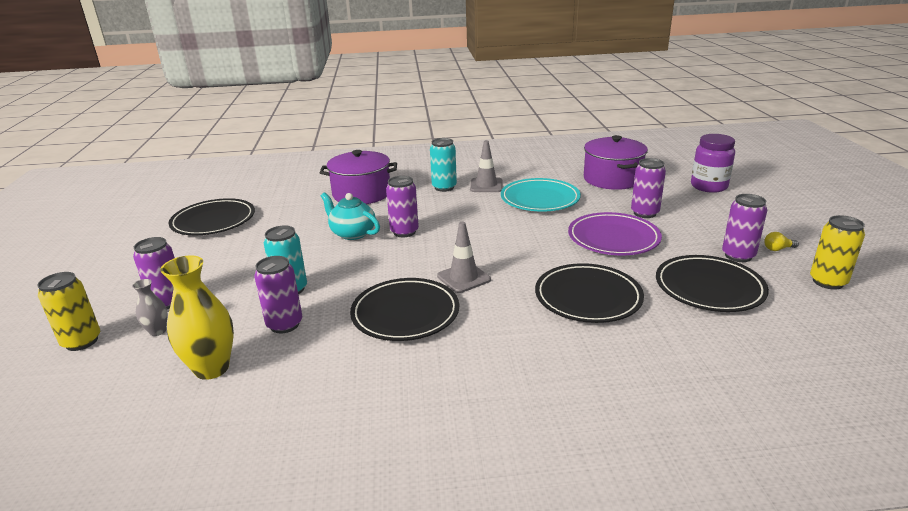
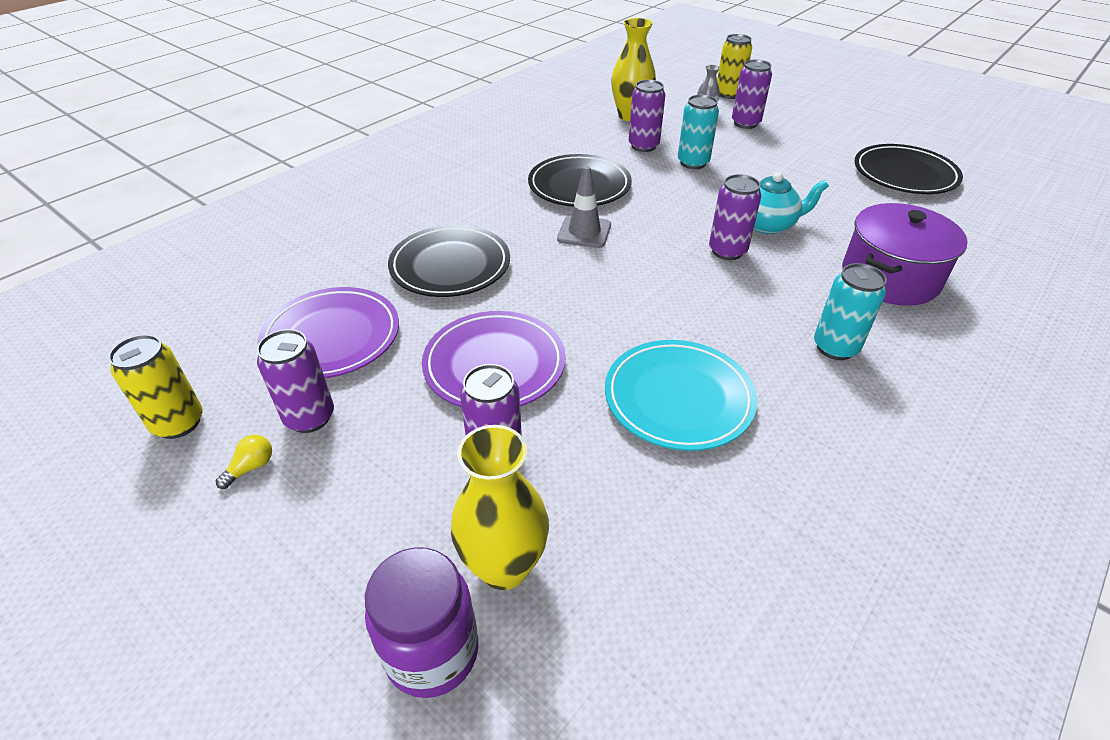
camera: 135 degrees right, 15 degrees up
grey traffic cone [470,140,503,192] -> none
purple pot [584,135,648,190] -> none
black plate [656,255,769,312] -> purple plate [258,287,399,378]
none -> yellow vase [451,425,549,590]

